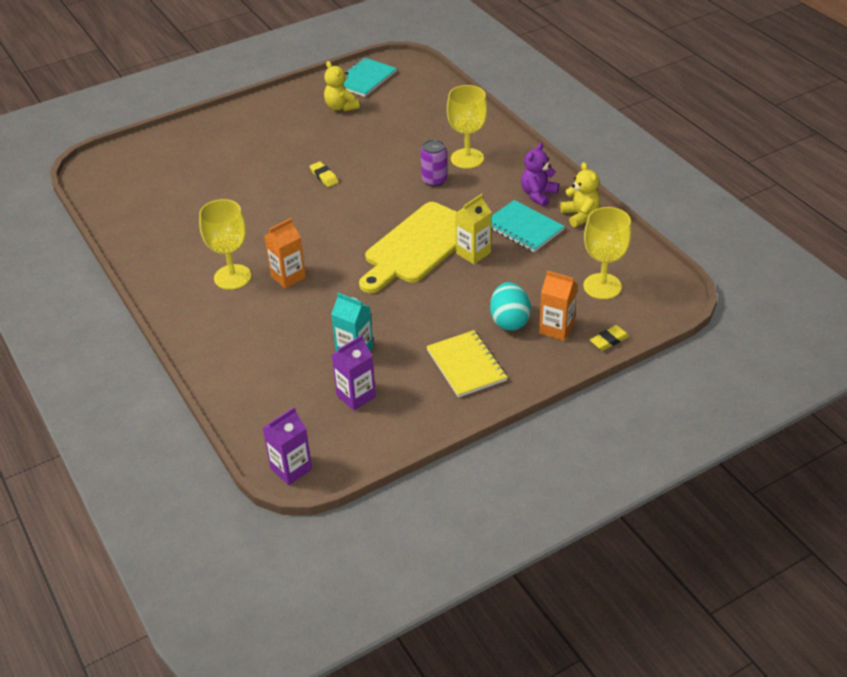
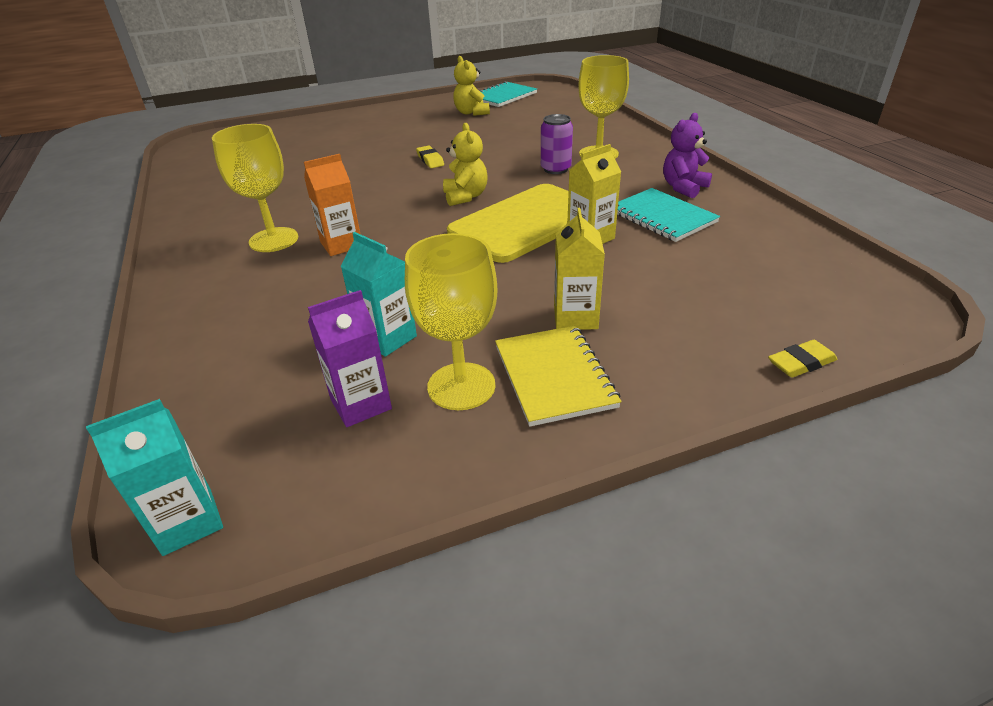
camera: 10 degrees right, 5 degrees down
purple carton [263,407,312,485] -> turquoise carton [86,399,223,556]
turquoise egg [490,282,531,331] -> none
orange carton [539,271,577,341] -> none
yellow teddy bear [560,162,600,227] -> yellow teddy bear moved to [443,123,488,206]
yellow goblet [583,207,632,299] -> yellow goblet moved to [405,233,498,410]
none -> yellow carton [554,208,605,330]

